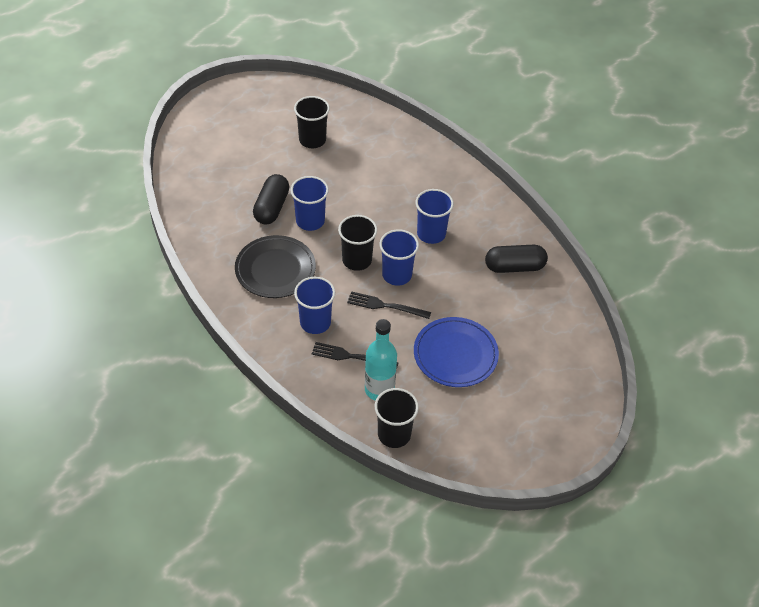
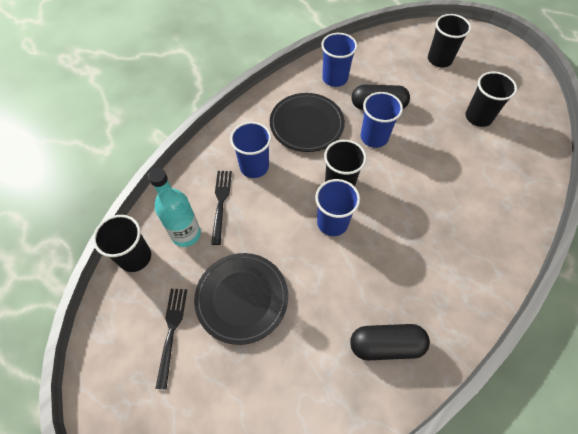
camera: 80 degrees right, 10 degrees up
black fork [347,291,431,319] -> black fork moved to [155,289,187,389]
blue plate [414,317,499,387] -> black plate [194,253,288,345]
blue cup [416,189,454,244] -> blue cup moved to [321,33,357,87]
black capsule [485,245,548,273] -> black capsule turned 75 degrees counterclockwise [350,324,430,360]
none -> black cup [428,14,471,67]

